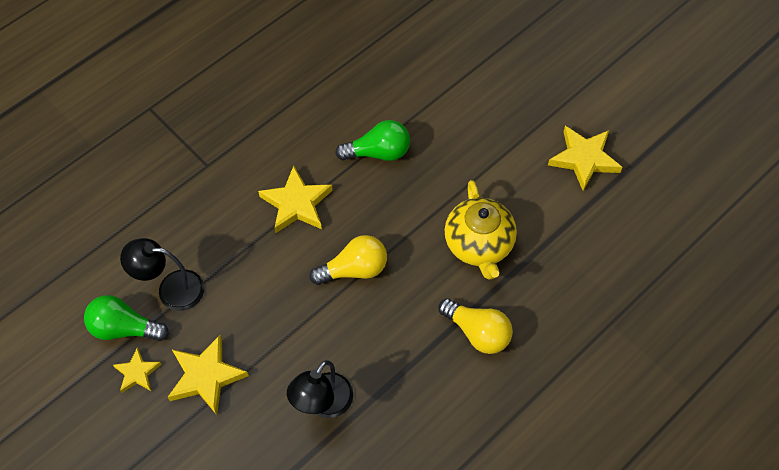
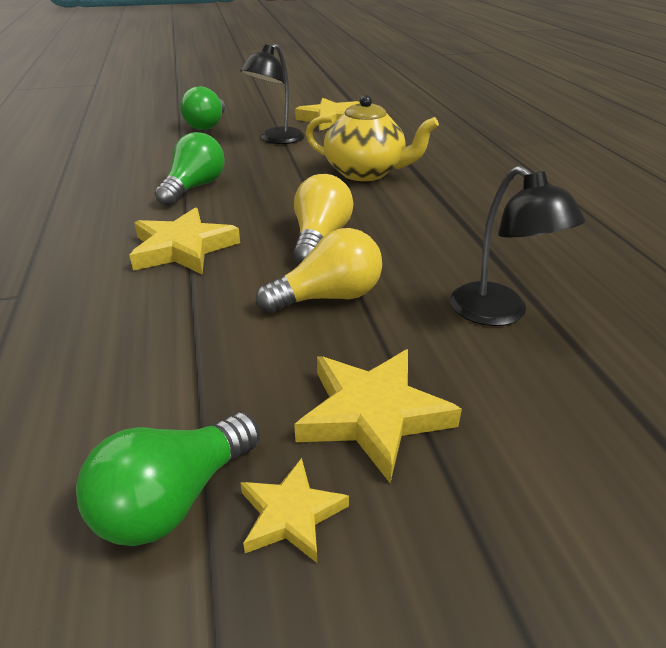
camera: 60 degrees left, 25 degrees down
black lamp [120,238,204,311] -> black lamp moved to [240,44,305,144]
yellow light bulb [438,298,513,354] -> yellow light bulb moved to [256,228,382,313]
none -> green light bulb [180,86,225,130]

